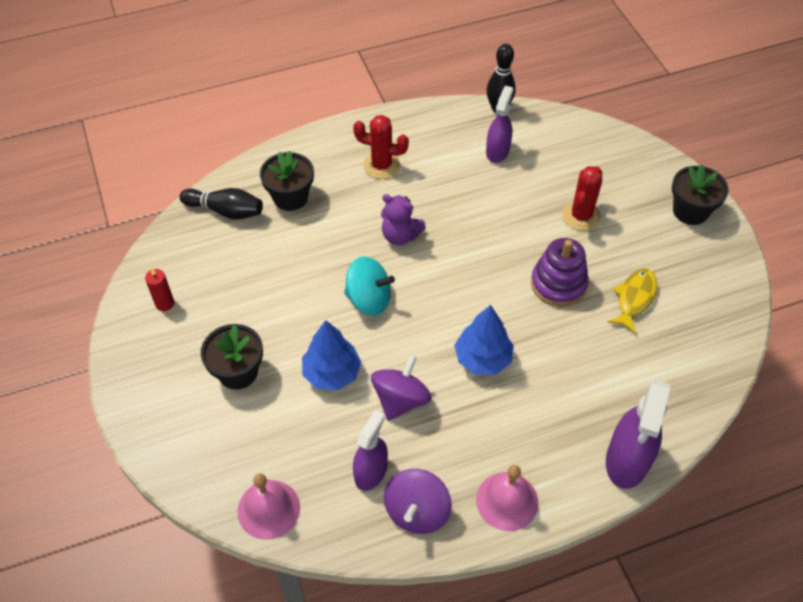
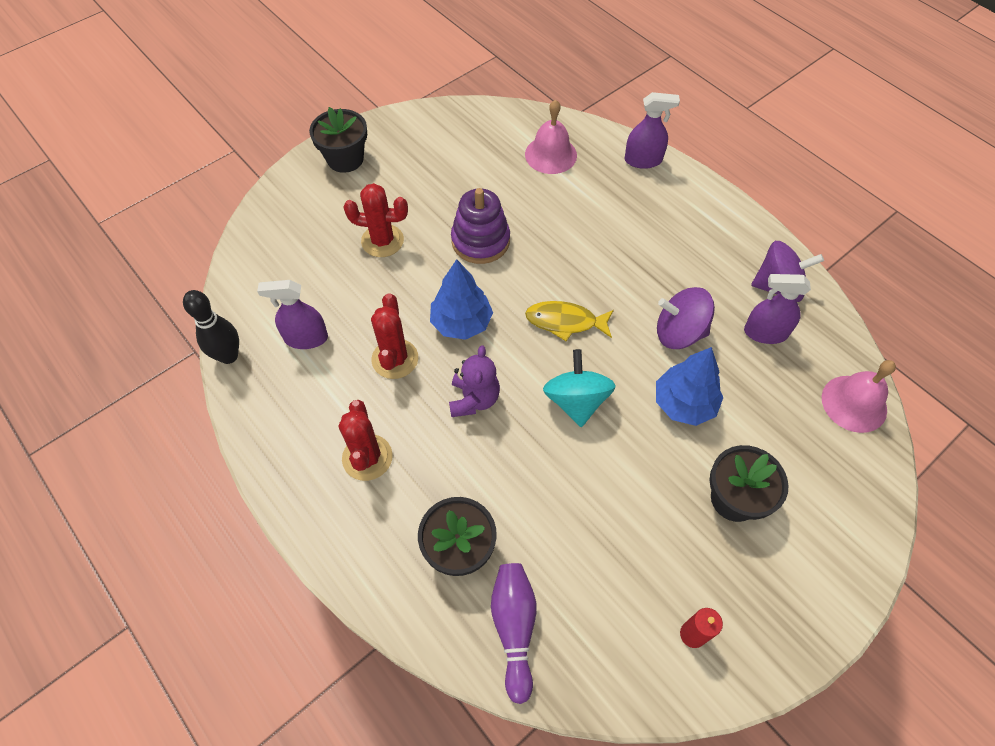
camera: 110 degrees left, 5 degrees up
black bowling pin [179,188,263,219] -> purple bowling pin [491,563,536,704]
blue tree [454,305,514,374] -> blue tree moved to [430,259,493,340]
pink bell [476,465,538,531] -> pink bell moved to [525,100,577,174]
purple spray bottle [606,379,670,489] -> purple spray bottle [624,92,680,169], size x0.66
yellow fish [607,269,657,334] -> yellow fish moved to [525,301,614,341]
none -> red cactus [371,293,418,379]

